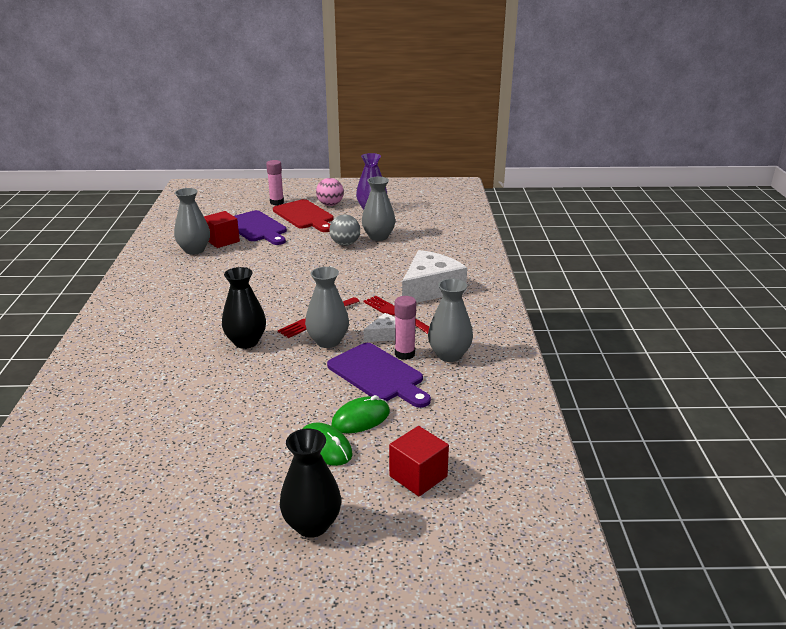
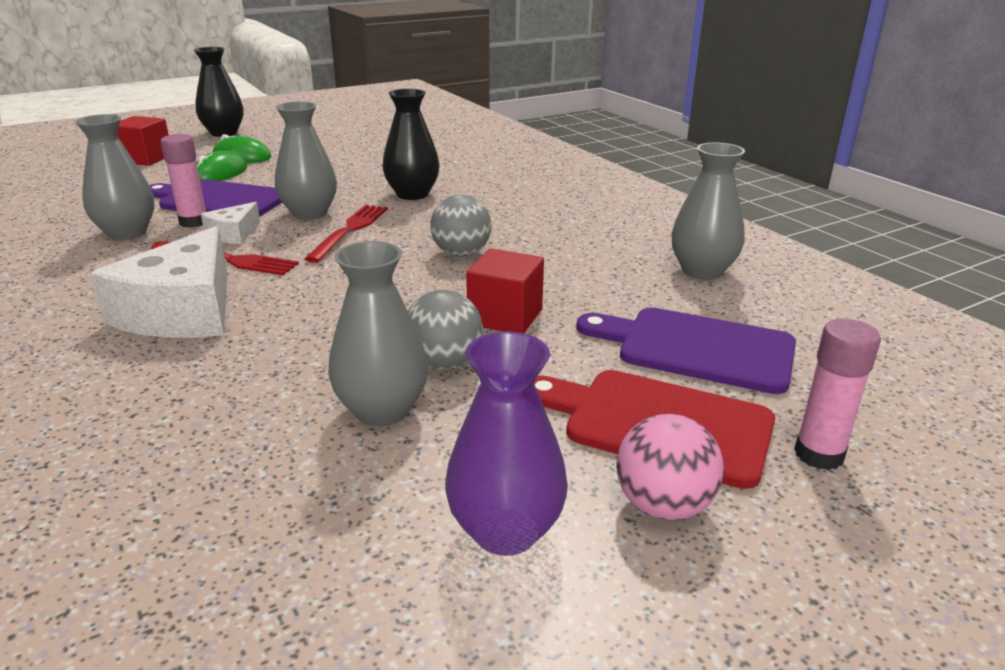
camera: 150 degrees right, 0 degrees up
red cube [204,211,240,248] -> red cube moved to [466,248,544,333]
none -> grey ball [430,195,491,257]

